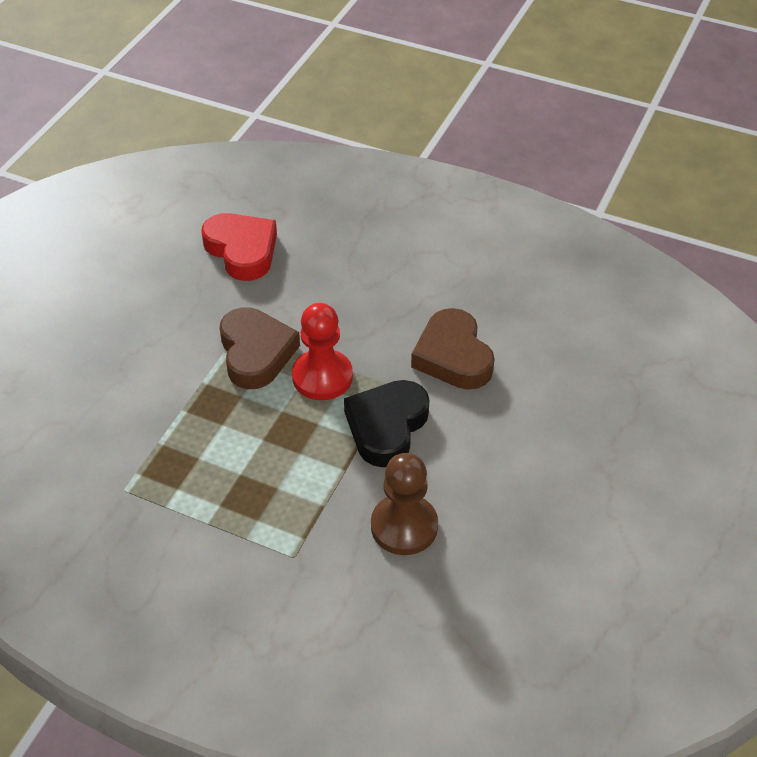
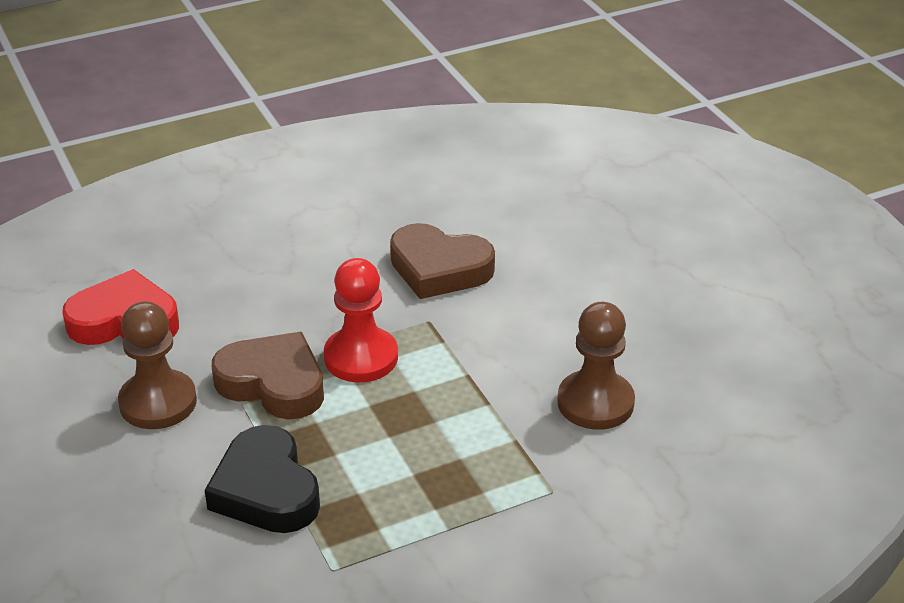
camera: 50 degrees left, 10 degrees down
black heart [344,380,429,467] -> black heart moved to [205,425,320,533]
none -> brown pawn [118,301,197,429]

